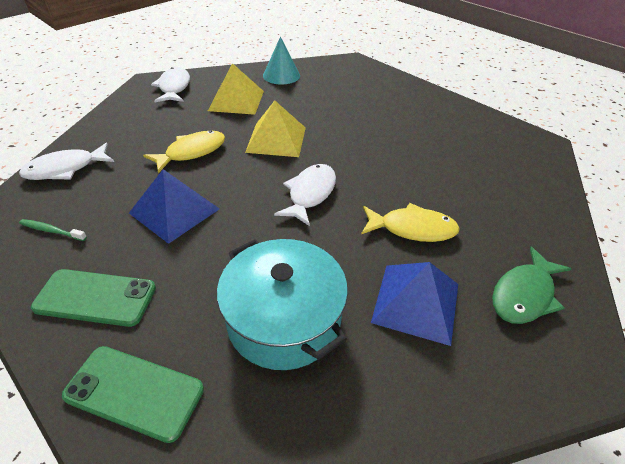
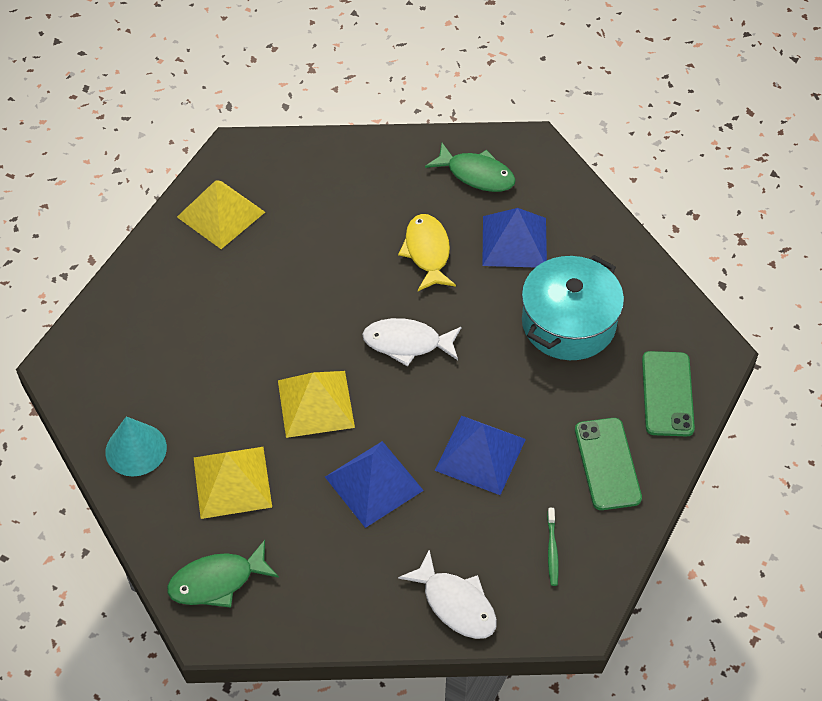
camera: 105 degrees left, 10 degrees up
yellow fish [143,130,225,173] -> blue pyramid [325,441,424,528]
white fish [151,67,190,102] -> green fish [167,540,279,608]
none -> yellow pyramid [177,180,265,249]

